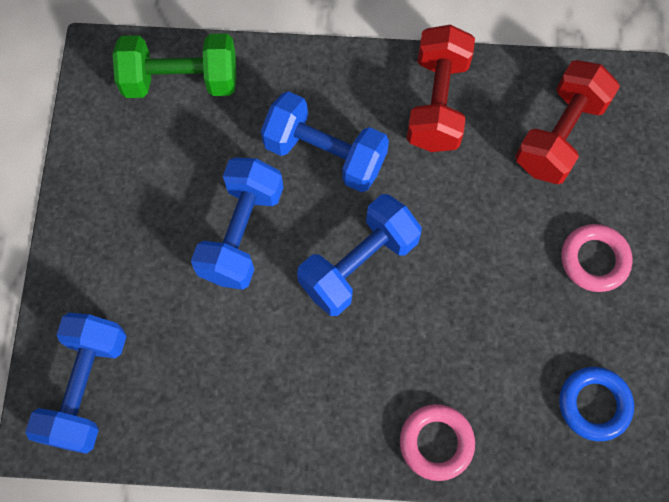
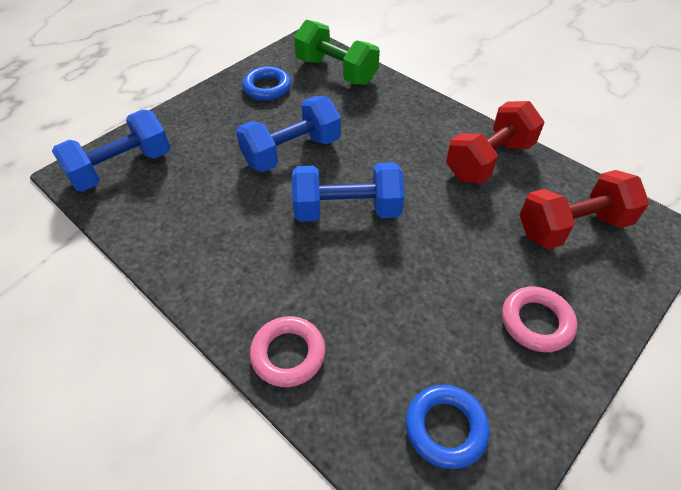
camera: 40 degrees right, 20 degrees down
blue dumbbell [261,91,389,192] -> none
none -> blue ring [242,66,291,100]

